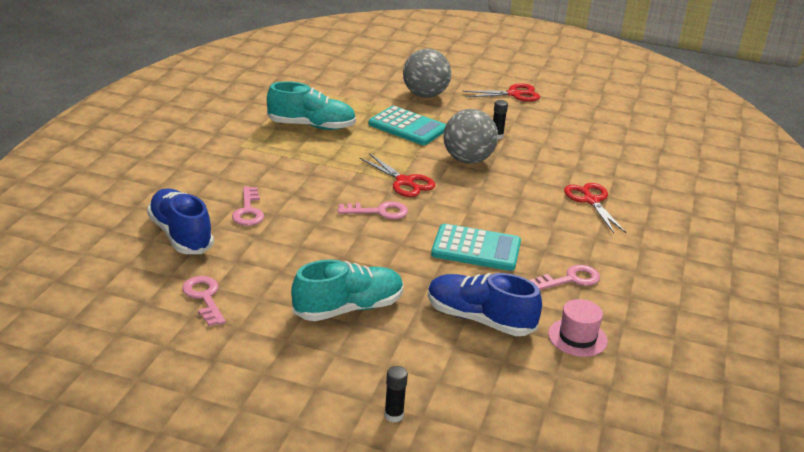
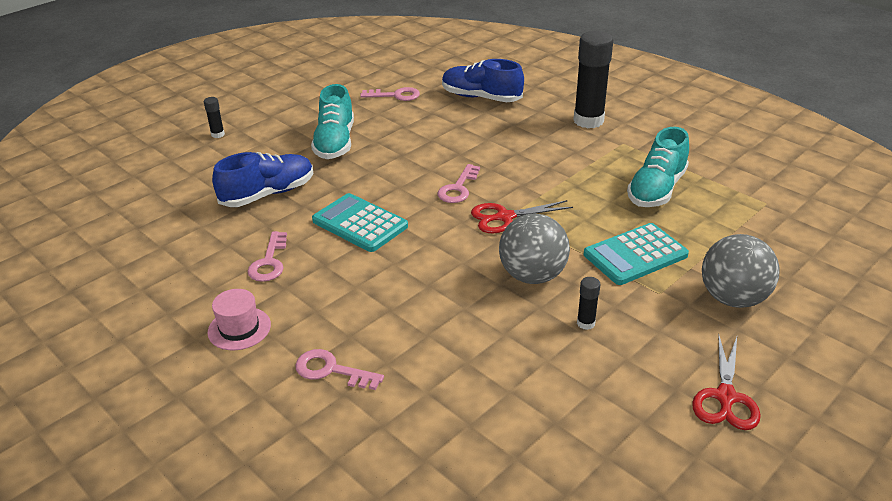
camera: 120 degrees right, 5 degrees up
blue shoe [147,188,214,254] -> blue shoe turned 150 degrees counterclockwise [442,59,524,102]
pink key [232,187,264,226] -> pink key moved to [295,349,384,390]
turquoise calculator [431,223,521,271] -> turquoise calculator turned 90 degrees clockwise [312,193,408,252]
pink hat [548,299,608,357] -> pink hat moved to [207,289,271,350]
red scissors [564,183,627,233] -> none
none -> black glue stick [573,31,613,128]

